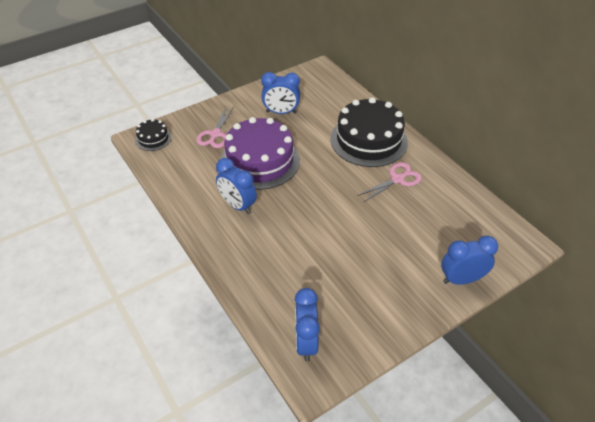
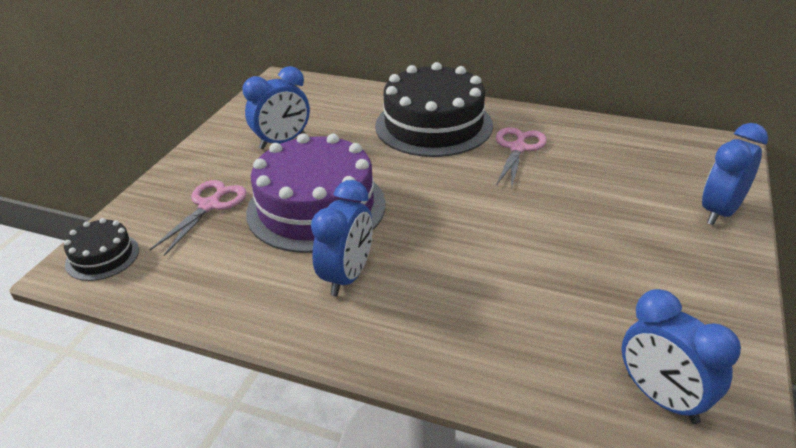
camera: 35 degrees left, 10 degrees down
pink scissors [196,107,234,148] -> pink scissors turned 135 degrees counterclockwise [149,180,247,256]
blue clock [216,158,257,214] -> blue clock turned 75 degrees counterclockwise [311,180,373,296]

